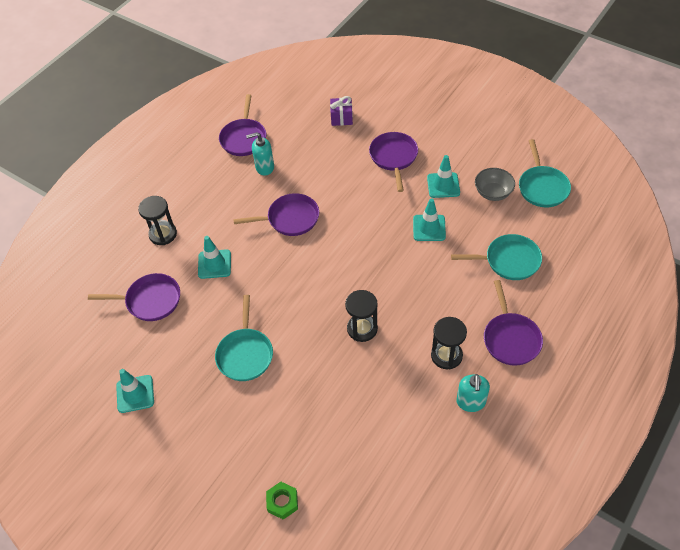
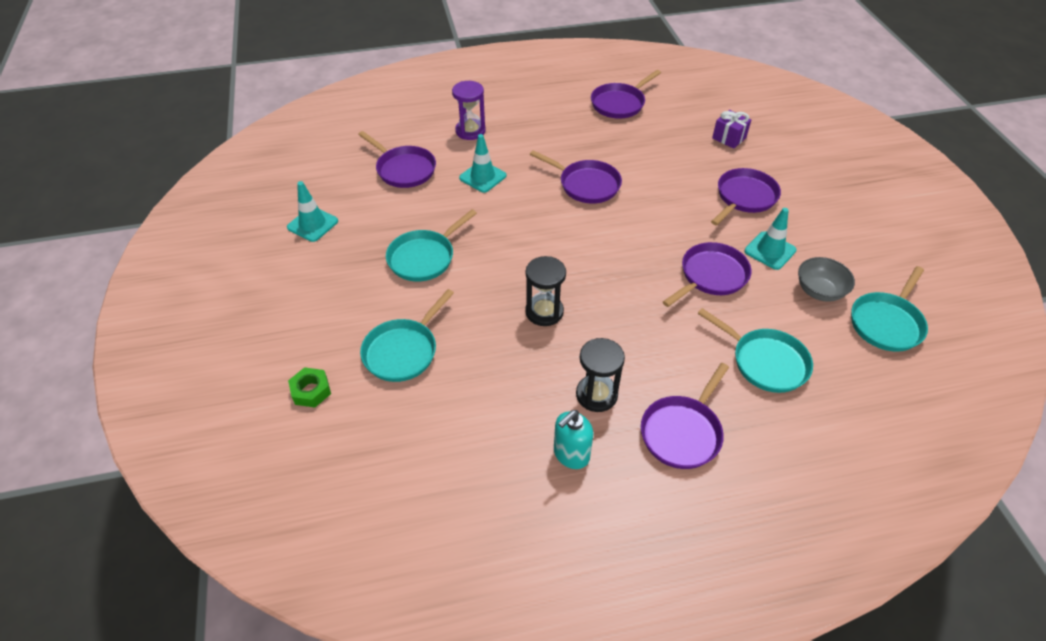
camera: 40 degrees right, 5 degrees down
black hourglass [138,196,177,245] -> purple hourglass [452,81,486,140]
turquoise soap dispenser [246,132,274,176] -> none
turquoise traffic cone [413,198,446,241] -> purple pan [663,242,752,307]
none -> turquoise pan [360,289,454,382]

